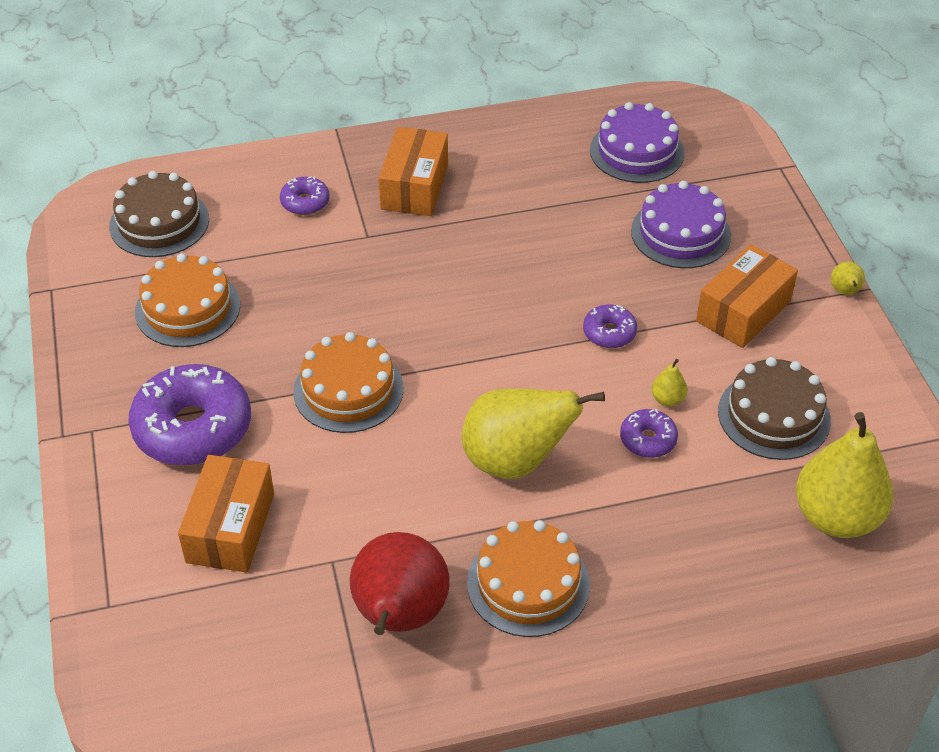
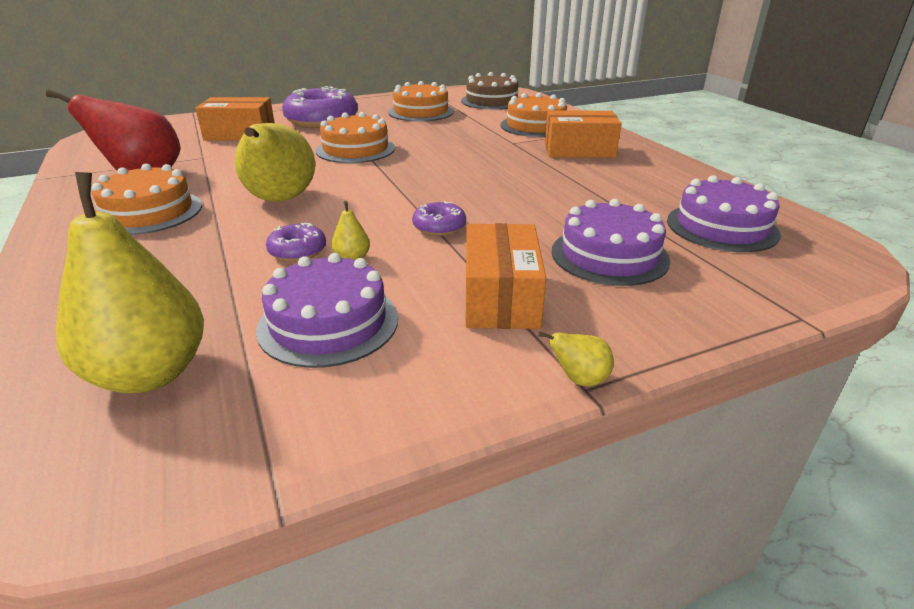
camera: 80 degrees right, 15 degrees down
purple donut [280,177,330,215] -> orange cake [501,93,567,137]
orange box [696,244,798,348] -> orange box turned 60 degrees clockwise [465,223,546,329]
brown cake [718,357,831,460] -> purple cake [256,253,398,368]

